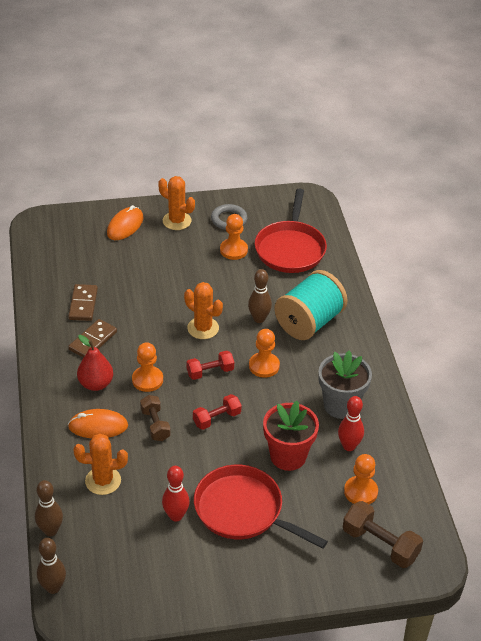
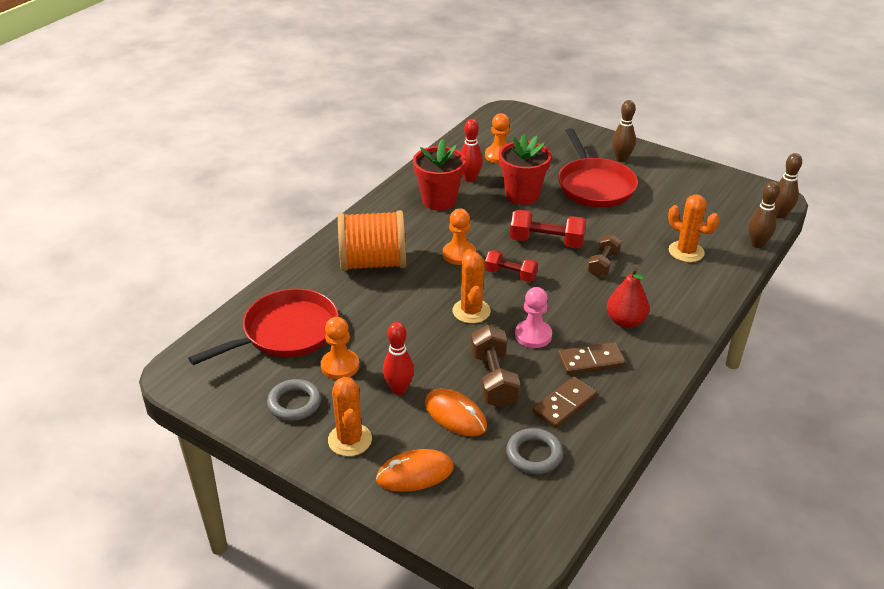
camera: 135 degrees left, 5 degrees down
orange mouse [68,409,128,438] -> orange mouse moved to [425,389,487,436]
orange pawn [132,342,163,392] -> none
red bowling pin [162,466,190,522] -> red bowling pin moved to [383,322,414,395]
red dumbbell [193,394,241,430] -> red dumbbell [510,209,586,248], size x1.50
brown bowling pin [248,269,272,323] -> brown bowling pin moved to [612,100,636,162]
turquoise spool [274,270,348,340] -> orange spool [338,210,406,271]
grey flower pot [318,351,372,419] -> red flower pot [413,139,466,210]
brown dumbbell [343,501,423,568] -> brown dumbbell moved to [471,325,520,408]
none -> grey ring [506,428,563,474]
none -> pink pawn [515,287,552,348]

